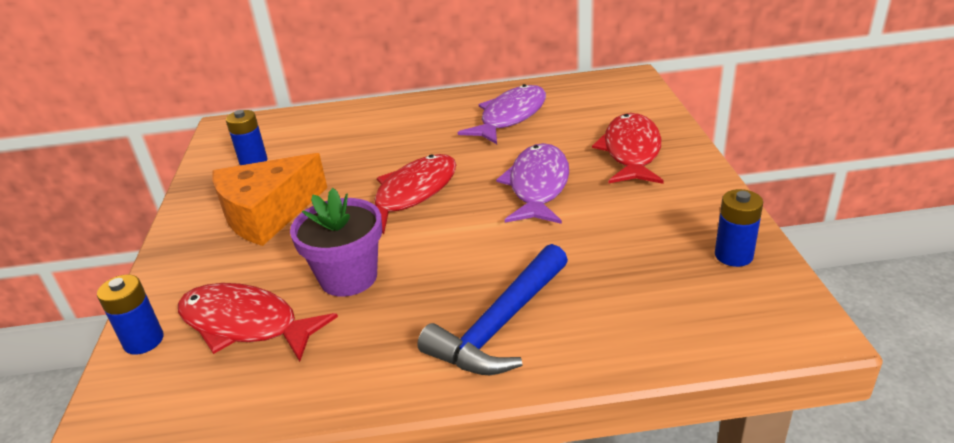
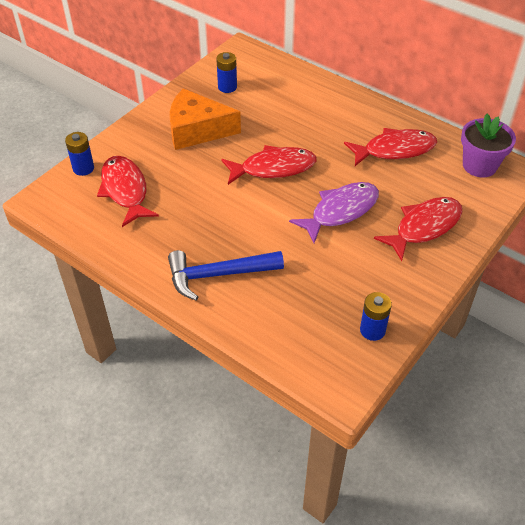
camera: 40 degrees right, 15 degrees up
purple flower pot [290,188,382,297] -> purple flower pot moved to [461,114,516,178]
purple fish [458,84,546,144] -> red fish [344,128,437,166]

